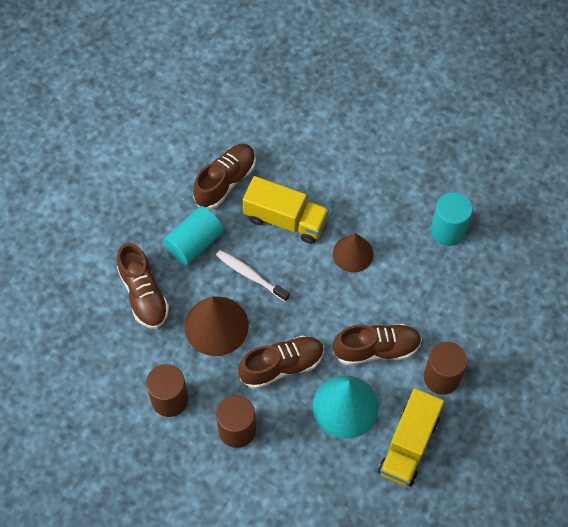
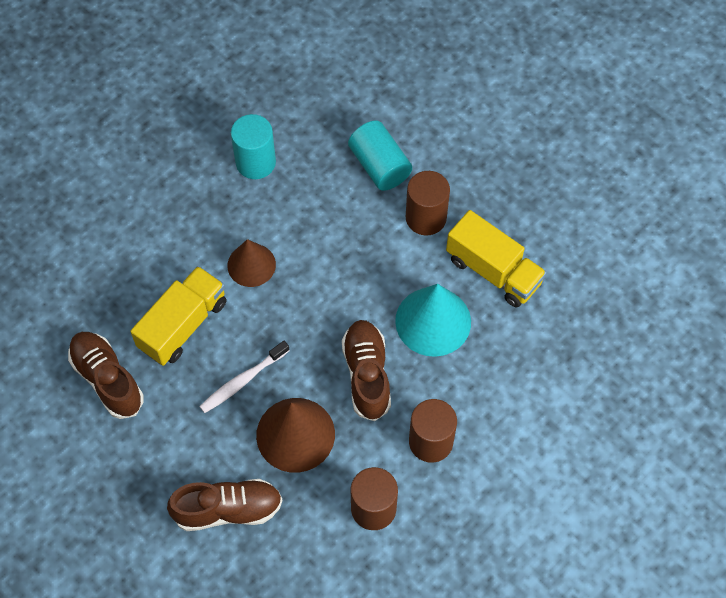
camera: 75 degrees left, 0 degrees up
turquoise cylinder [163,206,224,265] -> turquoise cylinder moved to [348,121,412,191]
brown shoe [333,324,422,366] -> none

